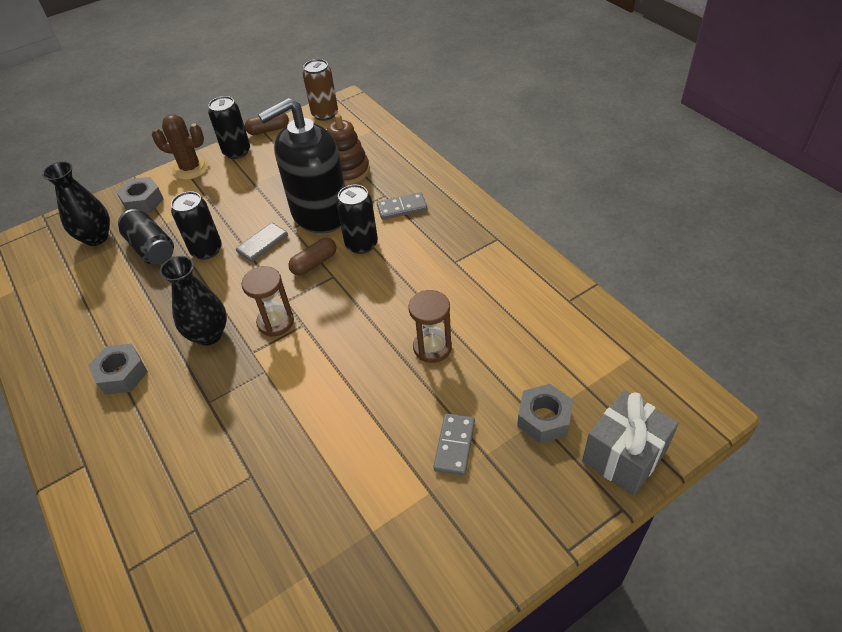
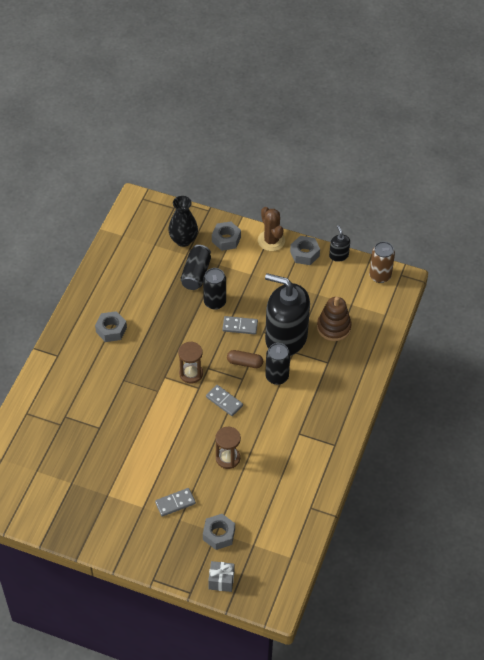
camera: 50 degrees right, 5 degrees up
black vase [160,256,227,346] -> none
black can [208,96,250,159] -> grey nut [290,236,320,265]
brown capsule [245,113,289,135] -> black soap dispenser [329,225,350,262]
grey domino [377,192,427,220] -> grey domino moved to [206,385,243,416]
grey gift [582,390,679,496] -> grey gift [208,561,234,592], size x0.63

